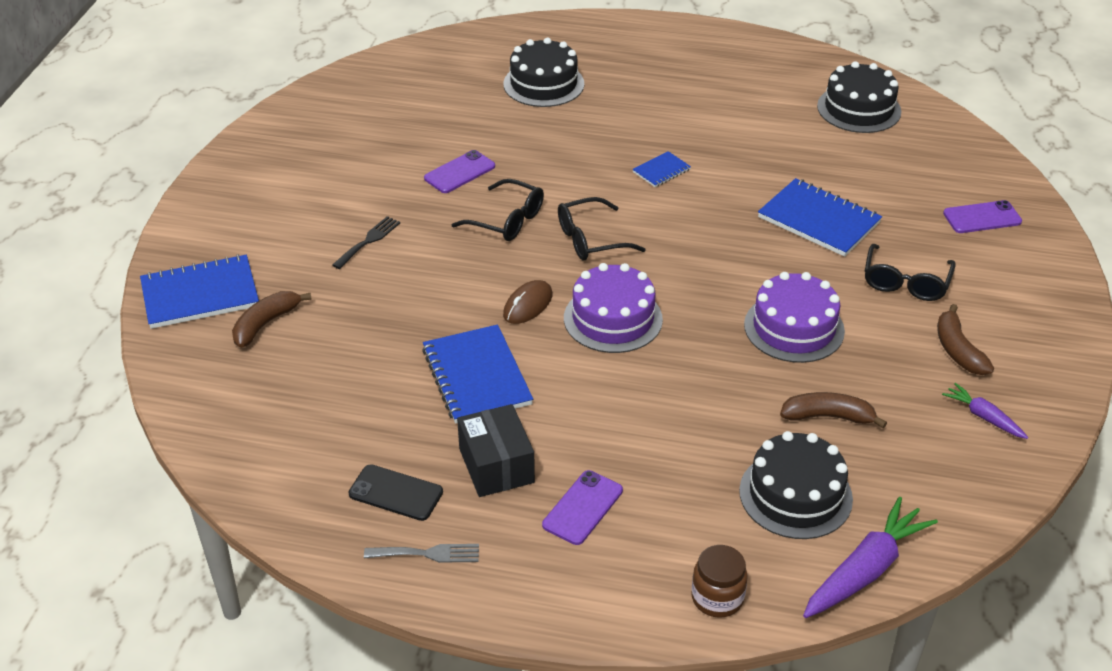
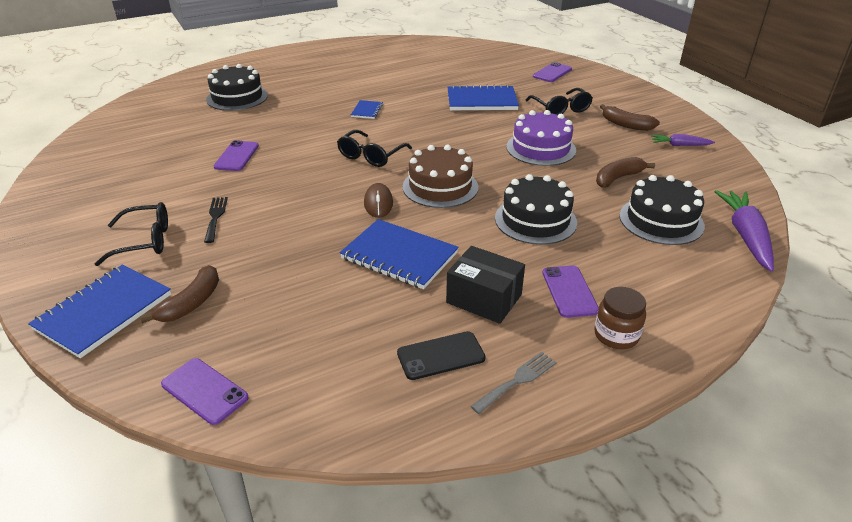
camera: 40 degrees left, 5 degrees down
brown banana [232,291,312,348] -> brown banana turned 150 degrees counterclockwise [140,265,219,323]
black glasses [452,179,544,241] -> black glasses moved to [95,202,168,266]
purple cake [564,263,663,353] -> brown cake [403,145,478,208]
brown jar [691,545,748,618] -> brown jar moved to [594,287,646,349]
black cake [817,61,901,133] -> black cake moved to [495,174,577,245]
none -> purple phone [161,358,249,425]

